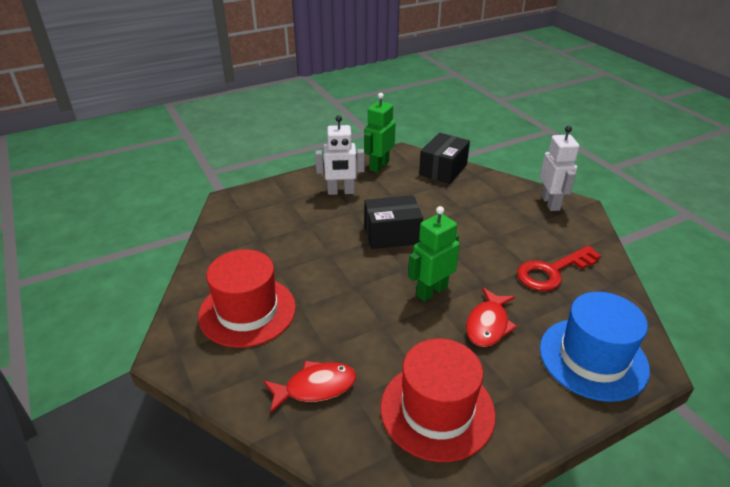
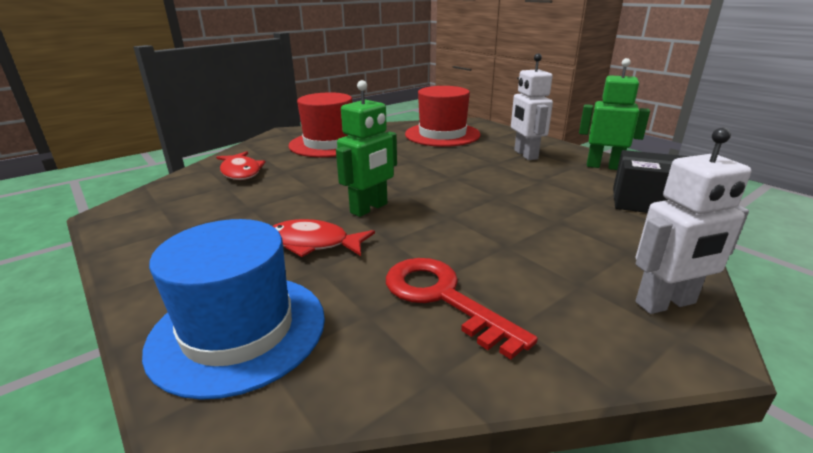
camera: 80 degrees right, 10 degrees down
black box [364,195,423,249] -> none
red hat [380,339,496,462] -> red hat moved to [405,86,481,147]
green robot [408,206,460,302] -> green robot turned 90 degrees clockwise [336,80,397,217]

